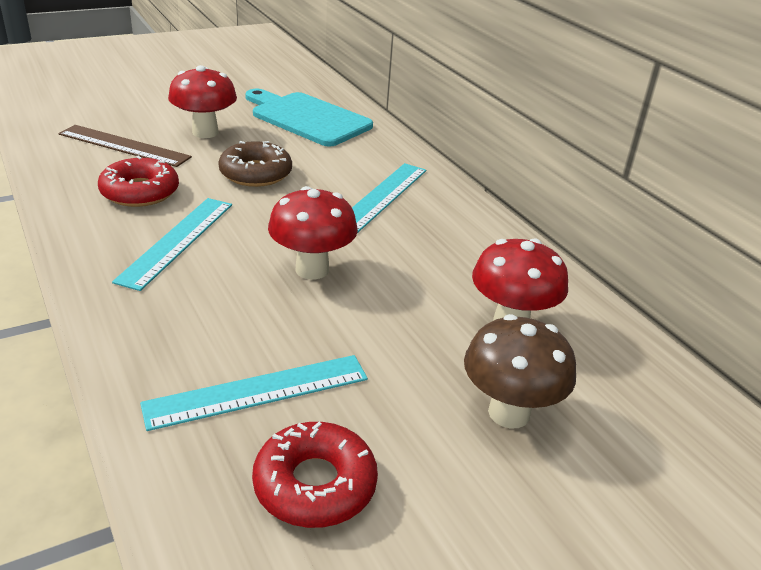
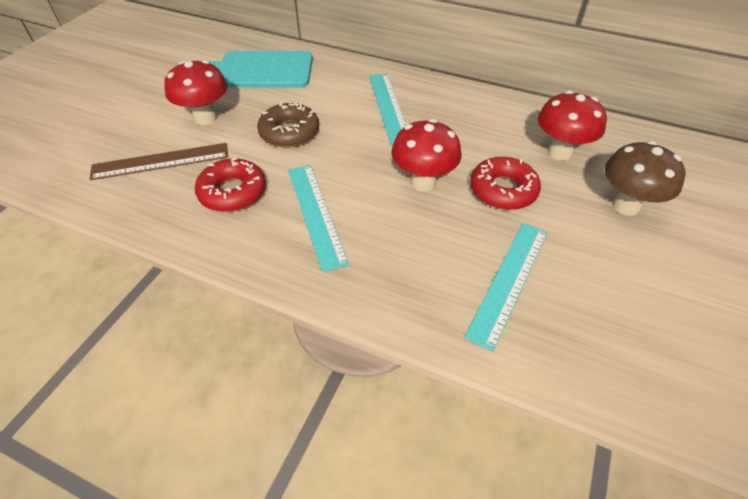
camera: 35 degrees left, 15 degrees up
red donut [252,422,378,528] -> red donut moved to [470,157,541,210]

